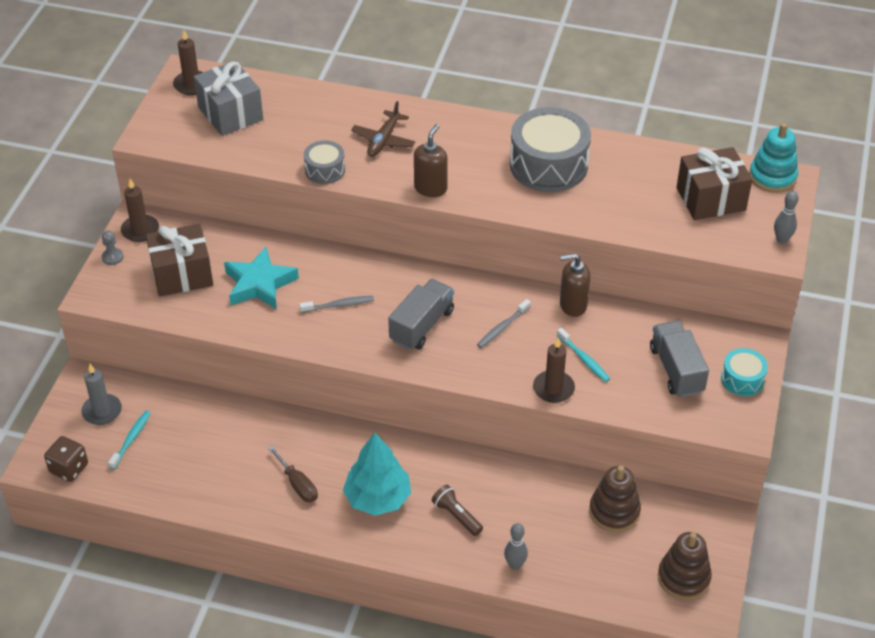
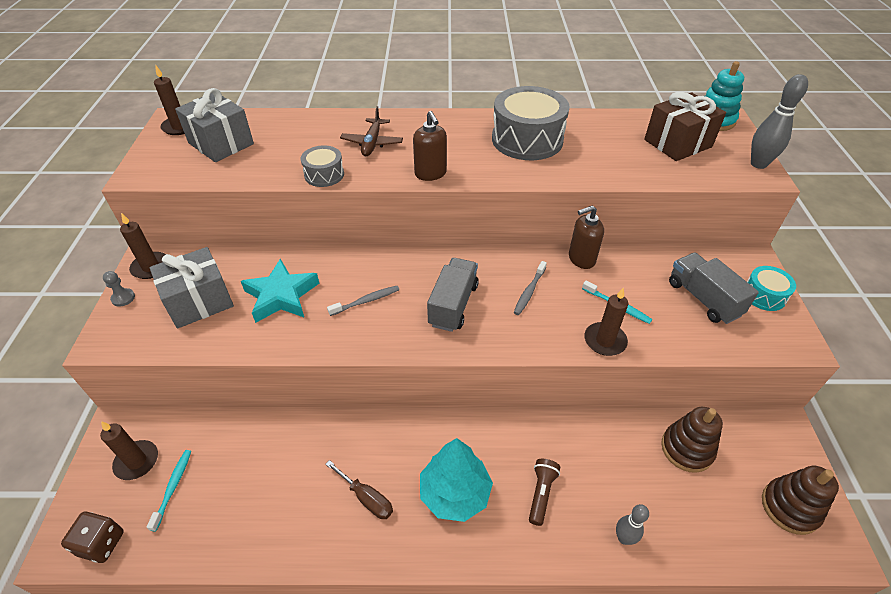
camera: 15 degrees left, 0 degrees up
grey candle [81,364,122,425] -> brown candle [100,421,158,480]
brown gift [146,224,213,297] -> grey gift [150,247,234,328]
brown soap dispenser [414,124,448,197] -> brown soap dispenser turned 150 degrees clockwise [413,111,447,181]
brown flashlight [432,485,483,536] -> brown flashlight turned 75 degrees clockwise [529,459,560,526]
grey bowling pin [774,191,799,244] -> grey bowling pin [751,74,808,169], size x1.56

